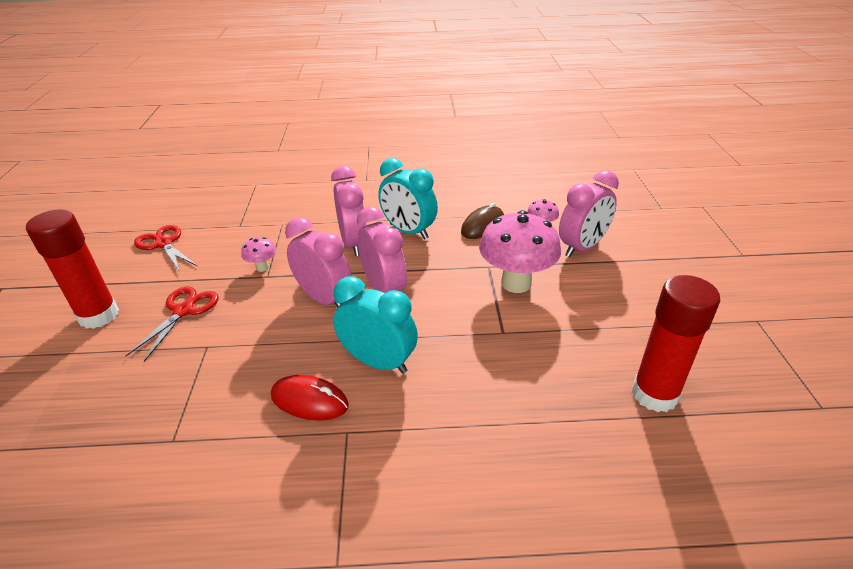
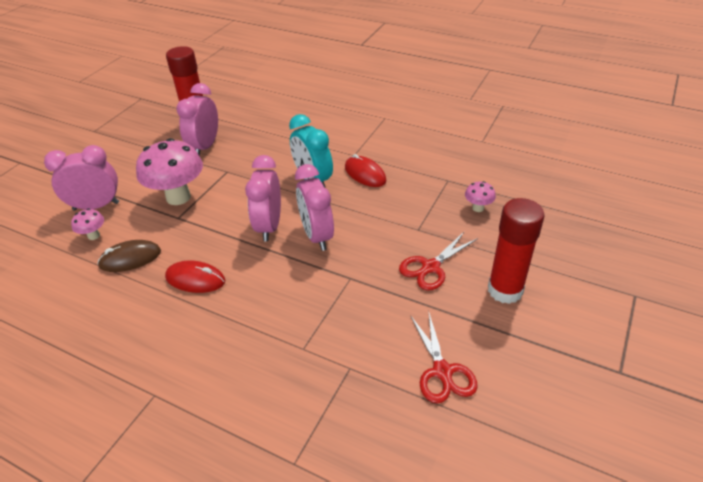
camera: 150 degrees left, 5 degrees up
pink mushroom [241,237,276,272] -> pink mushroom moved to [465,181,496,212]
pink clock [331,166,367,256] -> pink clock moved to [176,83,218,156]
turquoise clock [378,158,438,239] -> red mouse [165,261,225,293]

